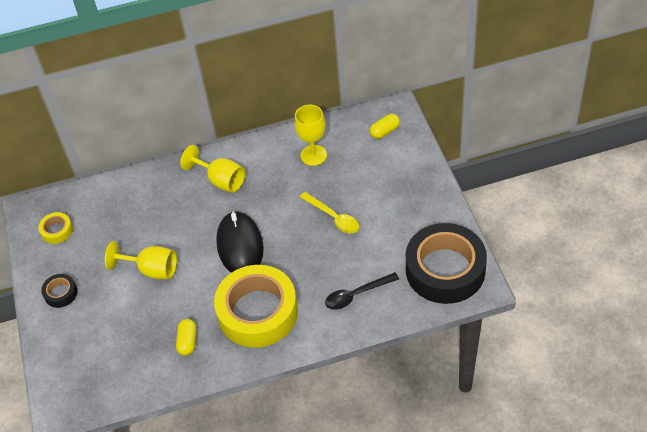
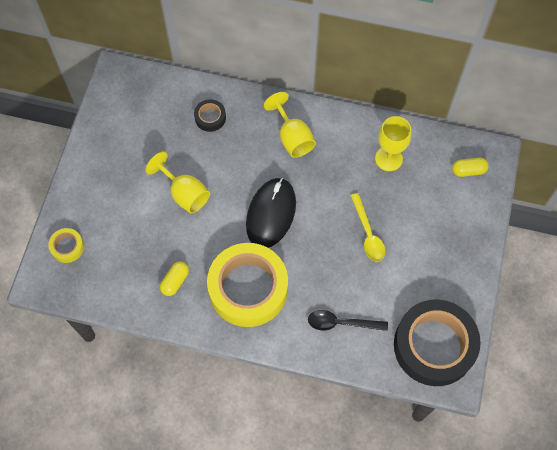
camera: 25 degrees right, 15 degrees up
yellow tape [38,212,73,244] -> yellow tape moved to [48,228,84,263]
black tape [41,274,77,308] -> black tape moved to [194,99,226,132]

